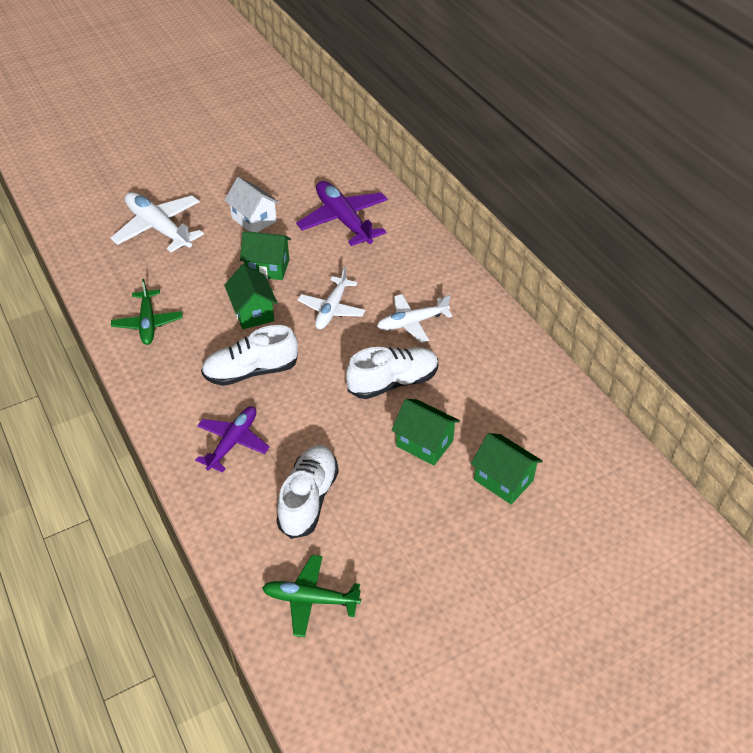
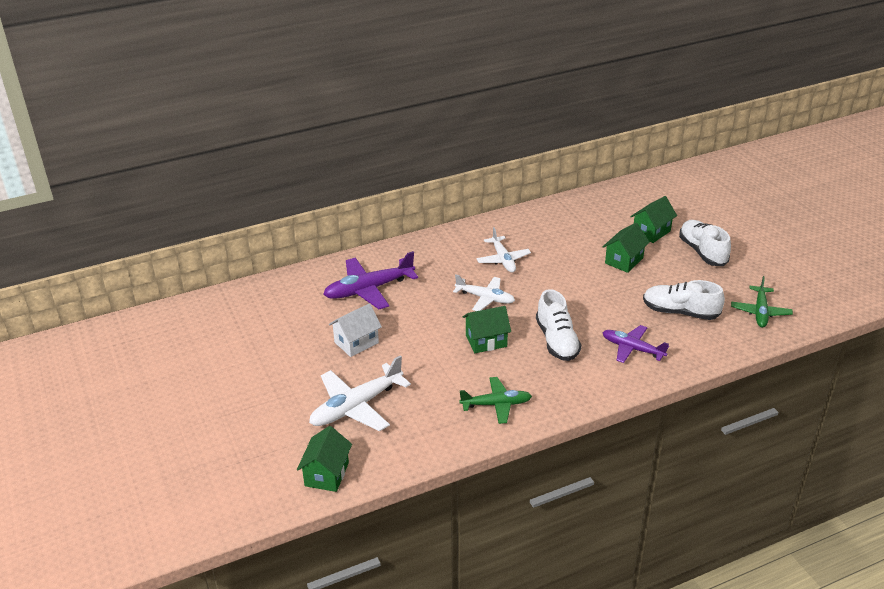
camera: 85 degrees left, 10 degrees down
green house [240,231,291,280] -> green house moved to [297,426,352,492]
white shoe [346,347,438,399] -> white shoe moved to [679,220,731,266]

